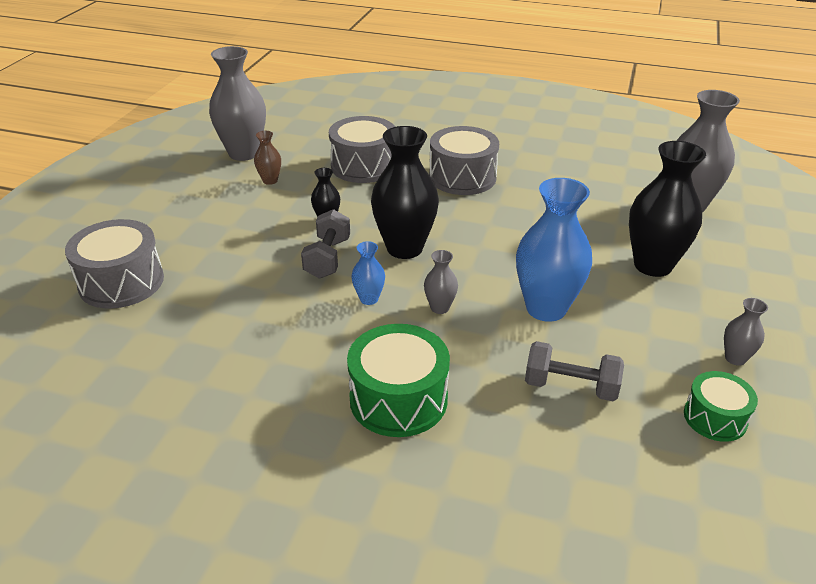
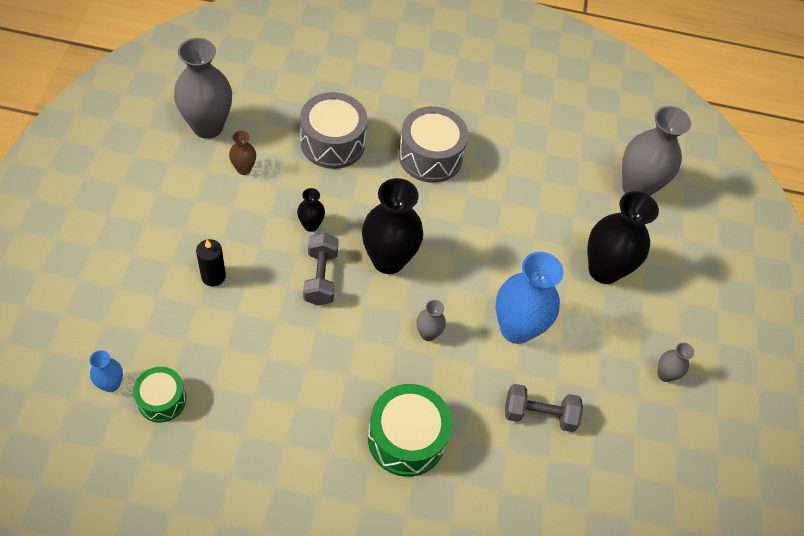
camera: 15 degrees left, 20 degrees up
grey drum [65,219,164,309] -> none
blue vase [351,241,385,305] -> blue vase moved to [89,350,123,392]
green drum [684,371,758,442] -> green drum moved to [133,367,186,423]
none -> black candle [196,239,226,286]

